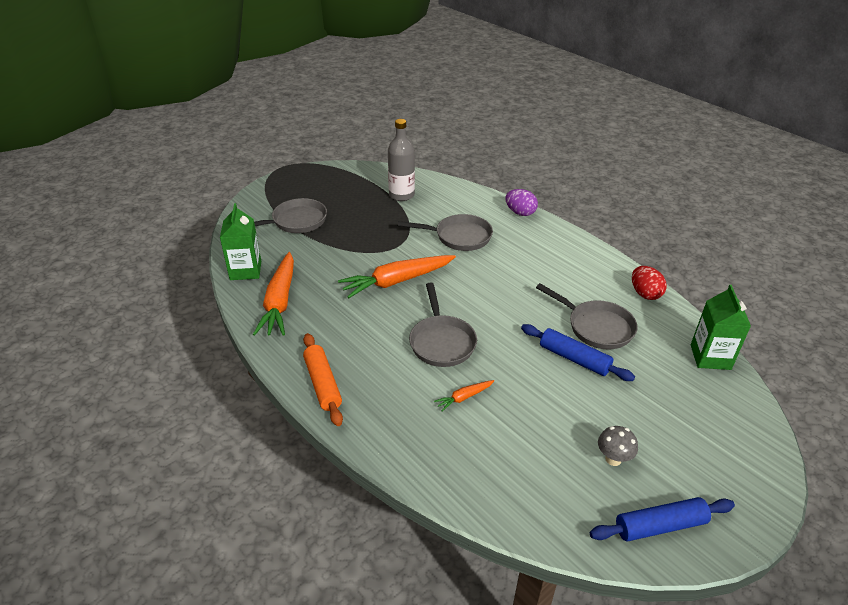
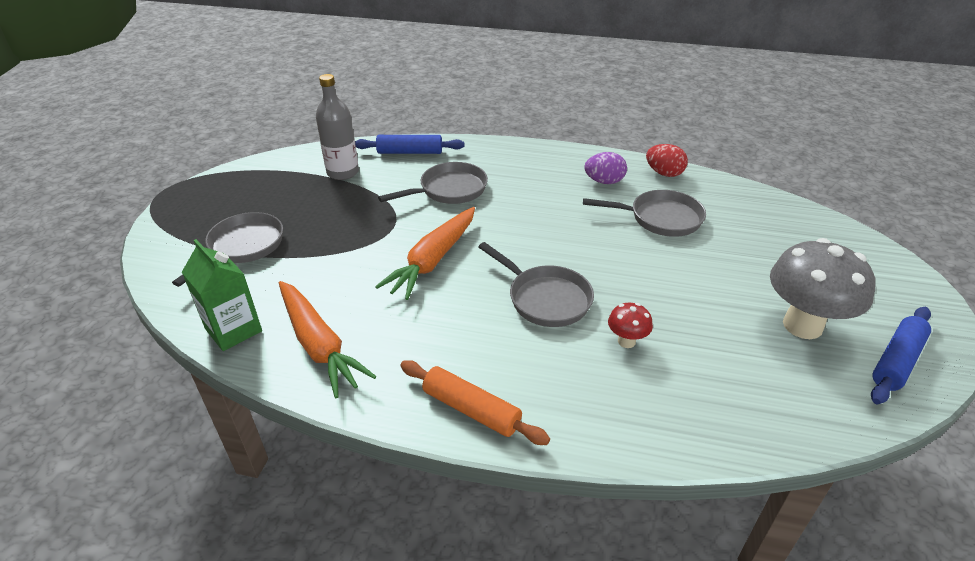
camera: 35 degrees left, 0 degrees up
orange carrot [434,380,494,412] -> red mushroom [608,303,653,348]
purple egg [505,189,538,216] -> purple egg moved to [584,152,627,184]
blue rolling pin [521,324,635,381] -> blue rolling pin moved to [355,135,464,154]
grey mushroom [598,426,638,466] -> grey mushroom [770,238,875,339], size x2.17
green carton [691,285,751,370] -> none

